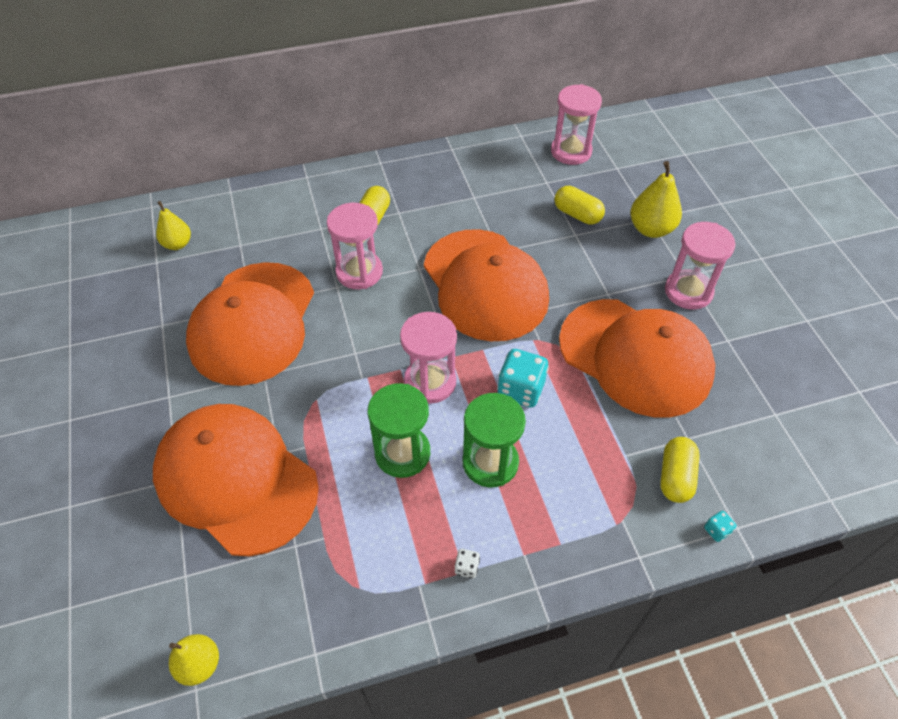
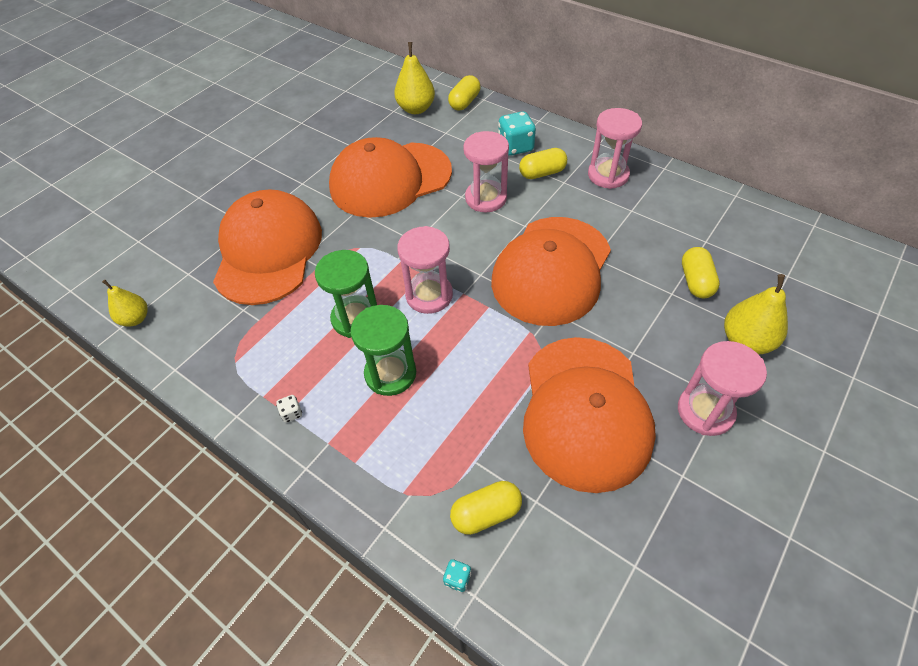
camera: 55 degrees right, 0 degrees up
yellow pear [156,201,191,250] -> yellow pear [394,42,435,114], size x1.53
turquoise dice [497,349,549,408] -> turquoise dice moved to [498,111,536,156]
pink hourglass [551,84,602,165] -> pink hourglass moved to [588,108,642,189]
none -> yellow capsule [448,75,480,111]

